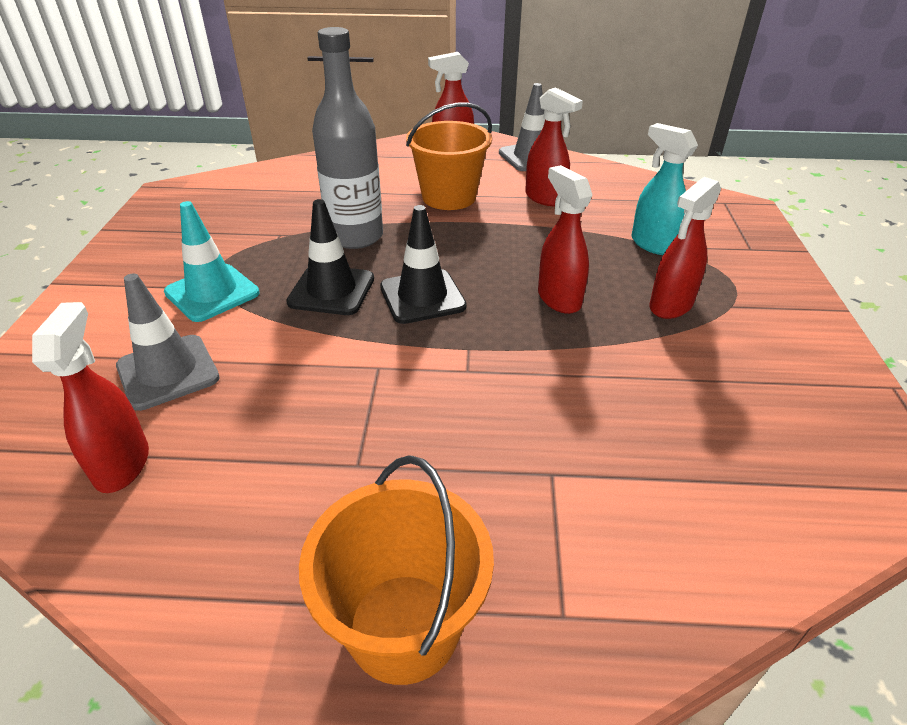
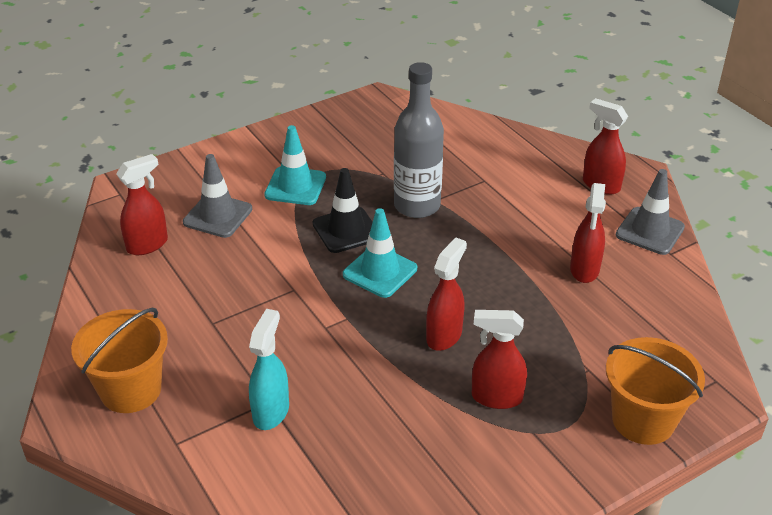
camera: 55 degrees right, 0 degrees up
black traffic cone [380,205,467,324] -> turquoise traffic cone [343,208,417,298]
orange bucket [406,103,492,210] -> orange bucket moved to [606,337,705,445]
turquoise spray bottle [632,123,698,255] -> turquoise spray bottle moved to [249,309,289,430]

